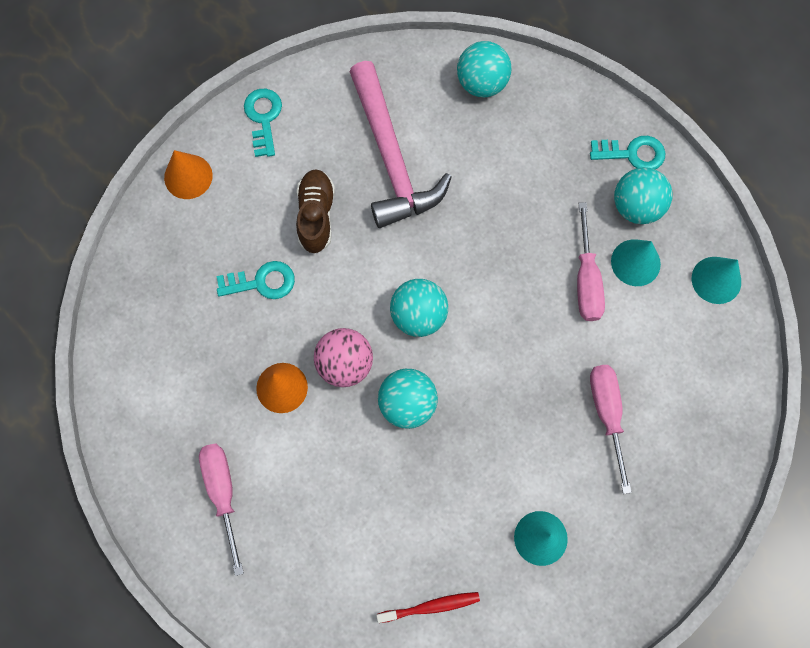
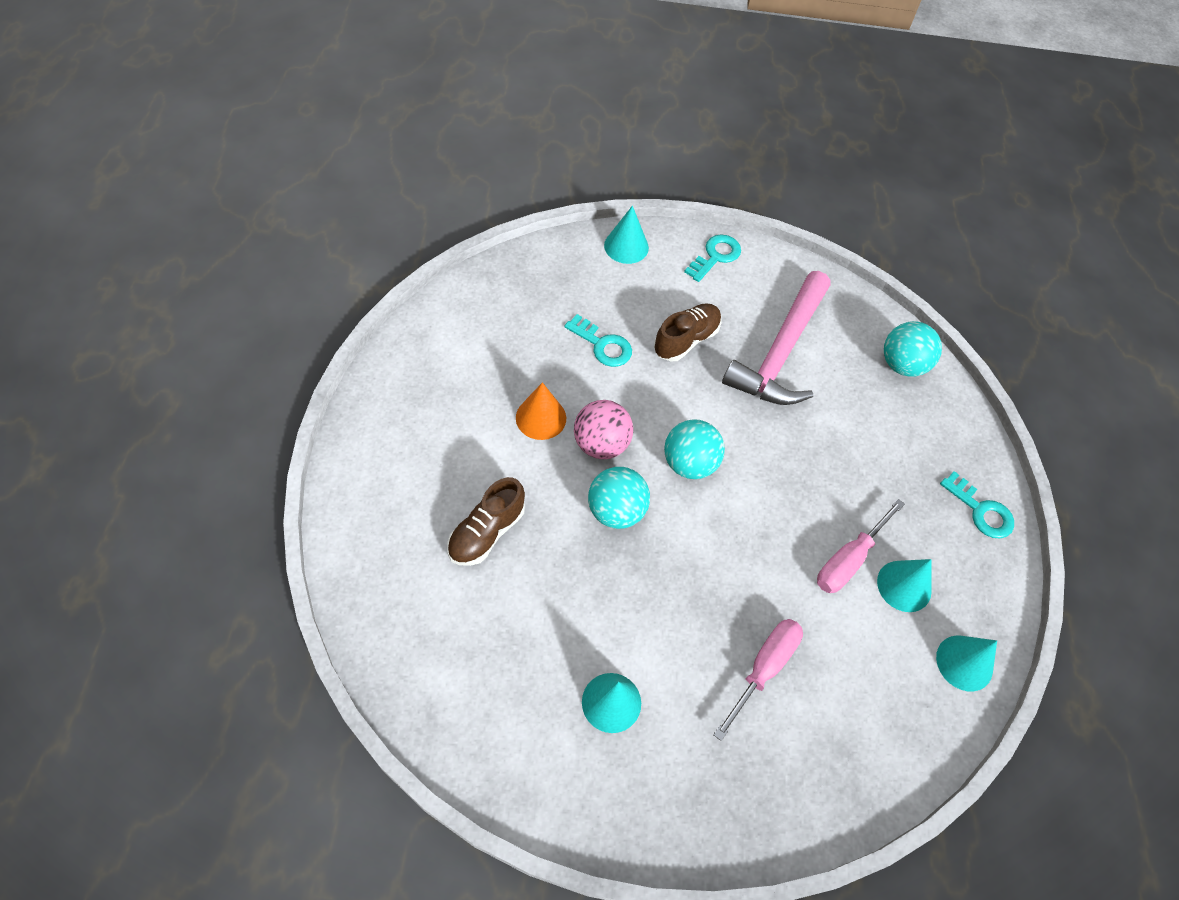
camera: 40 degrees right, 15 degrees down
orange cone [164,150,213,199] -> turquoise cone [604,206,649,264]
pink screwdriver [199,444,244,576] -> none
red toothbrush [376,592,480,623] -> none
turquoise ball [614,167,673,224] -> none
none -> brown shoe [447,477,525,566]

